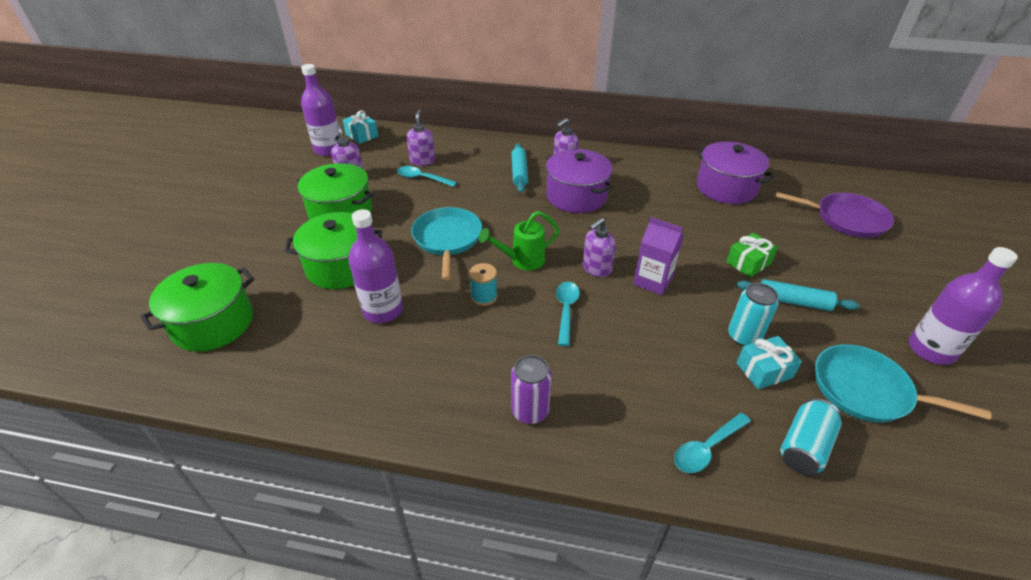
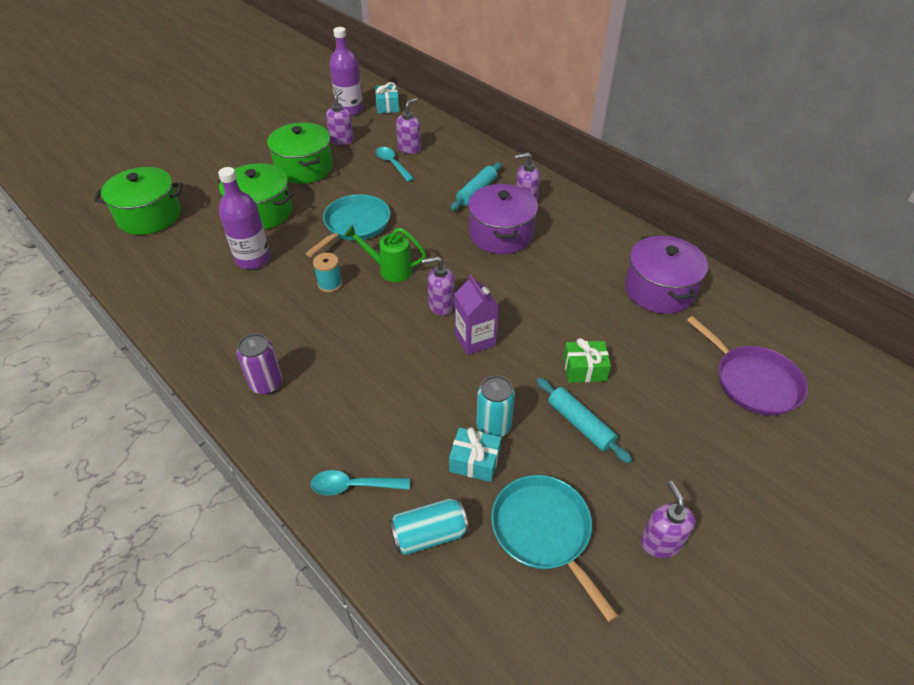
camera: 35 degrees right, 5 degrees up
turquoise spoon [556,282,580,346] -> none
purple bottle [909,247,1018,365] -> purple soap dispenser [641,481,695,558]

